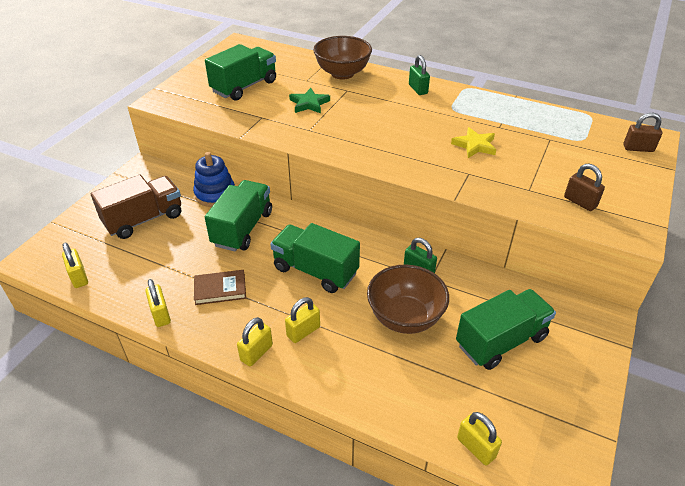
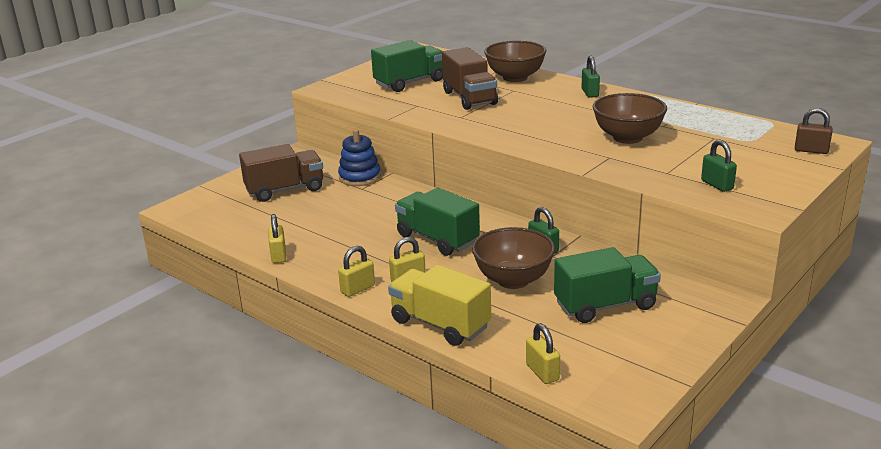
camera: 15 degrees right, 15 degrees down
yellow padlock [62,243,88,288] -> none
brown book [194,270,246,305] -> none
green truck [205,180,272,252] -> none
green star [289,88,330,113] -> brown truck [442,47,498,110]
yellow star [451,127,497,158] -> brown bowl [593,93,667,144]
brown padlock [564,164,605,211] -> green padlock [701,139,737,192]
none -> yellow truck [388,264,491,346]

